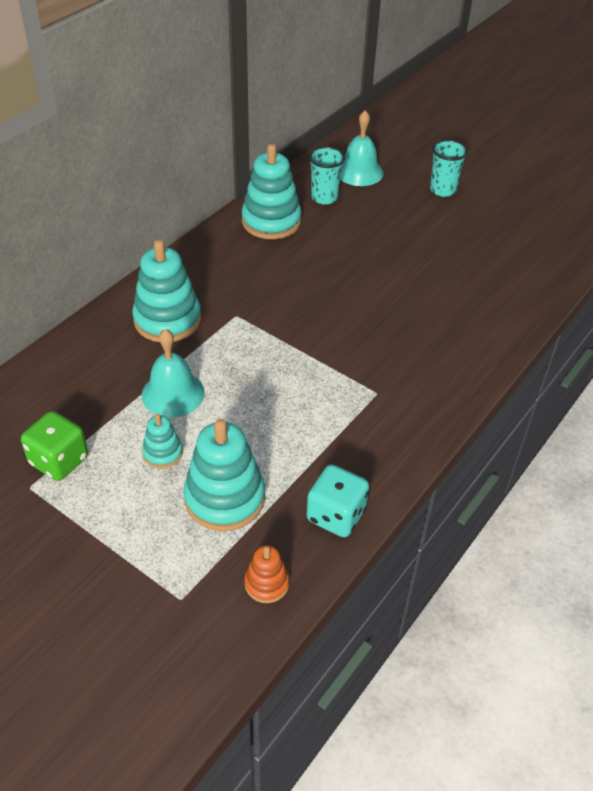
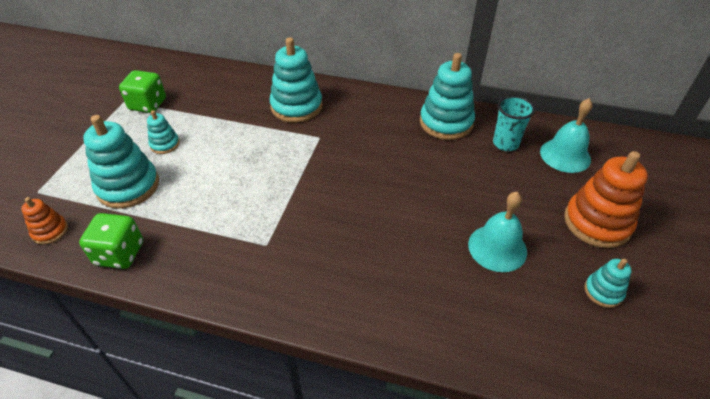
camera: 70 degrees right, 0 degrees up
turquoise bell [142,329,205,418] -> turquoise bell moved to [468,192,527,272]
turquoise dice [307,464,369,537] -> green dice [79,213,143,269]
turquoise cup [430,139,468,197] -> orange stacking toy [564,151,648,248]
none -> turquoise stacking toy [584,259,632,308]

